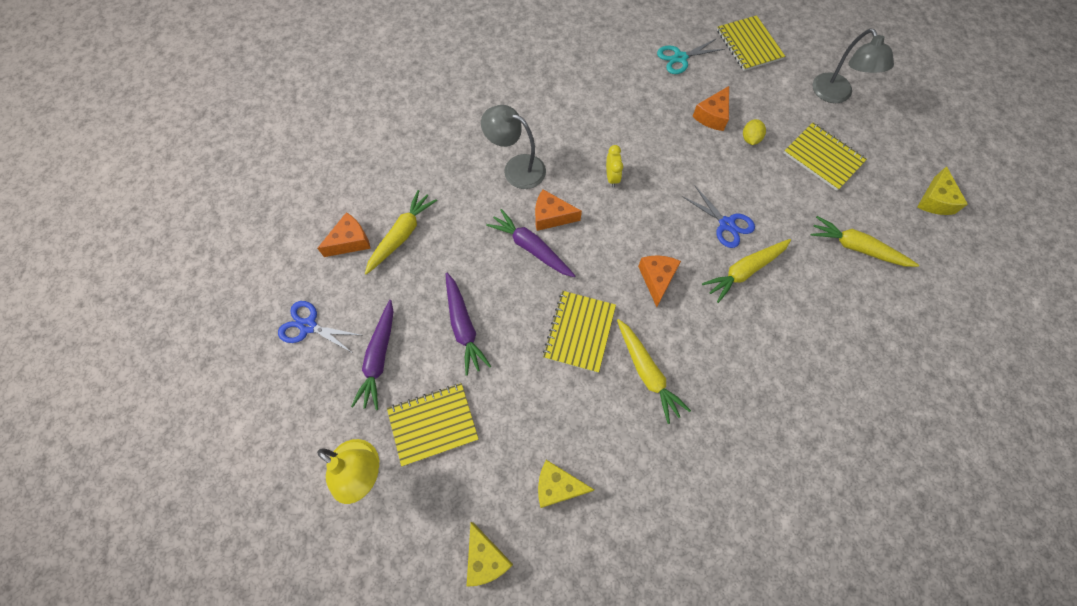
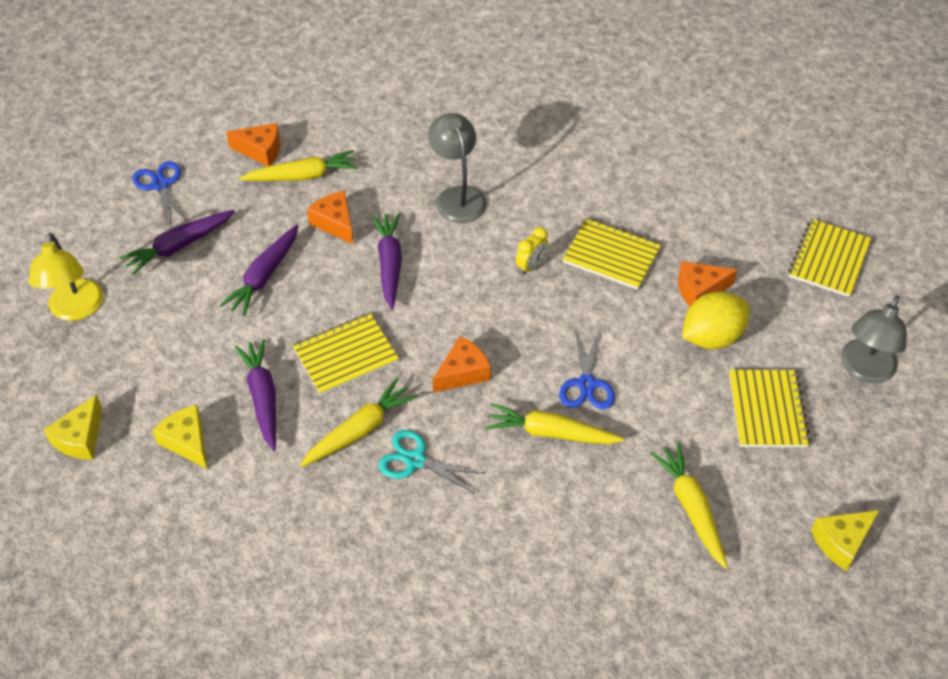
camera: 45 degrees right, 15 degrees down
yellow notebook [387,383,479,466] -> yellow notebook moved to [563,218,662,290]
orange cheese [535,189,582,231] -> orange cheese moved to [307,191,354,245]
yellow carrot [617,319,691,424] -> yellow carrot turned 150 degrees counterclockwise [300,378,417,467]
turquoise scissors [657,38,725,74] -> turquoise scissors moved to [378,430,486,494]
yellow lemon [743,119,766,145] -> yellow lemon [682,291,750,349], size x1.91
none -> purple carrot [235,339,276,451]

